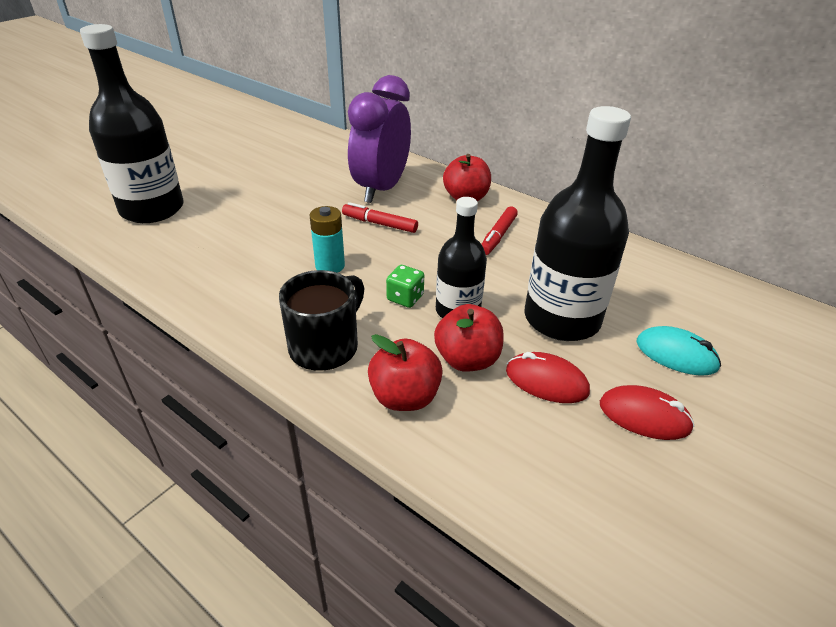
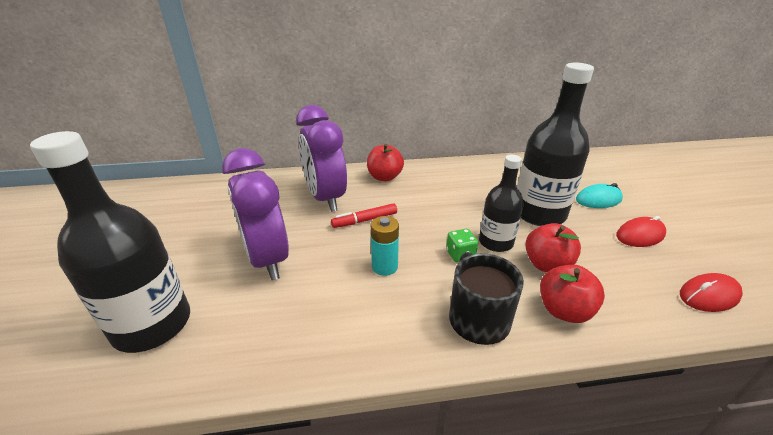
camera: 45 degrees left, 5 degrees down
red marker [482,206,518,255] -> none
red mouse [506,352,590,403] -> red mouse moved to [680,273,743,312]
none -> purple clock [222,148,289,280]

